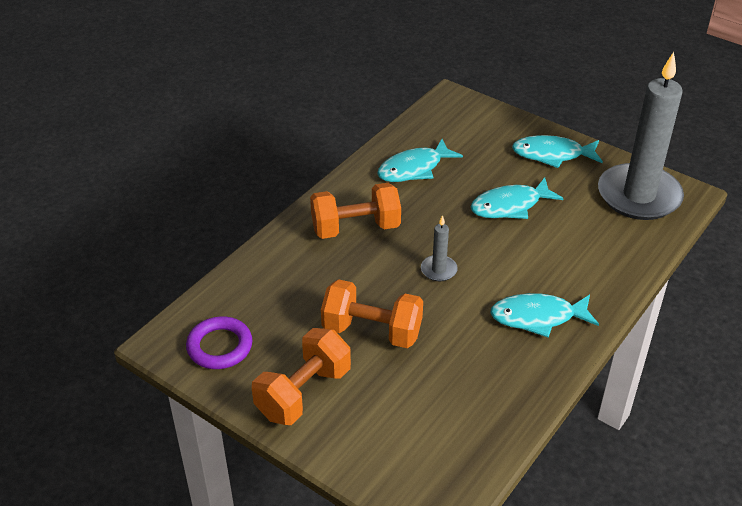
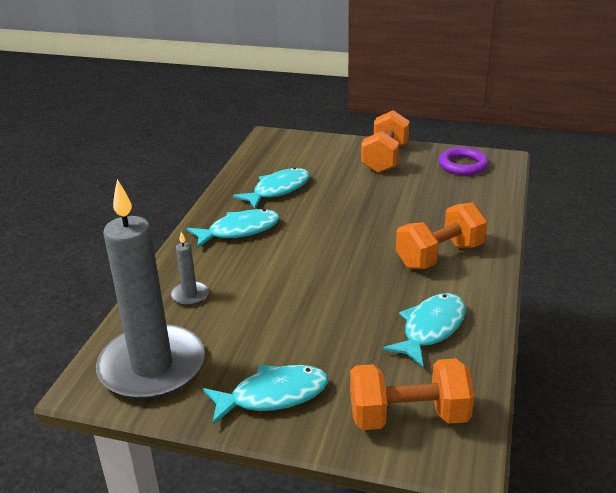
camera: 160 degrees right, 10 degrees down
orange dumbbell [321,279,423,348] -> orange dumbbell moved to [350,358,474,430]
grey candle [421,215,458,281] -> grey candle moved to [170,232,209,306]
turquoise fish [470,178,564,219] -> turquoise fish moved to [233,167,310,209]

